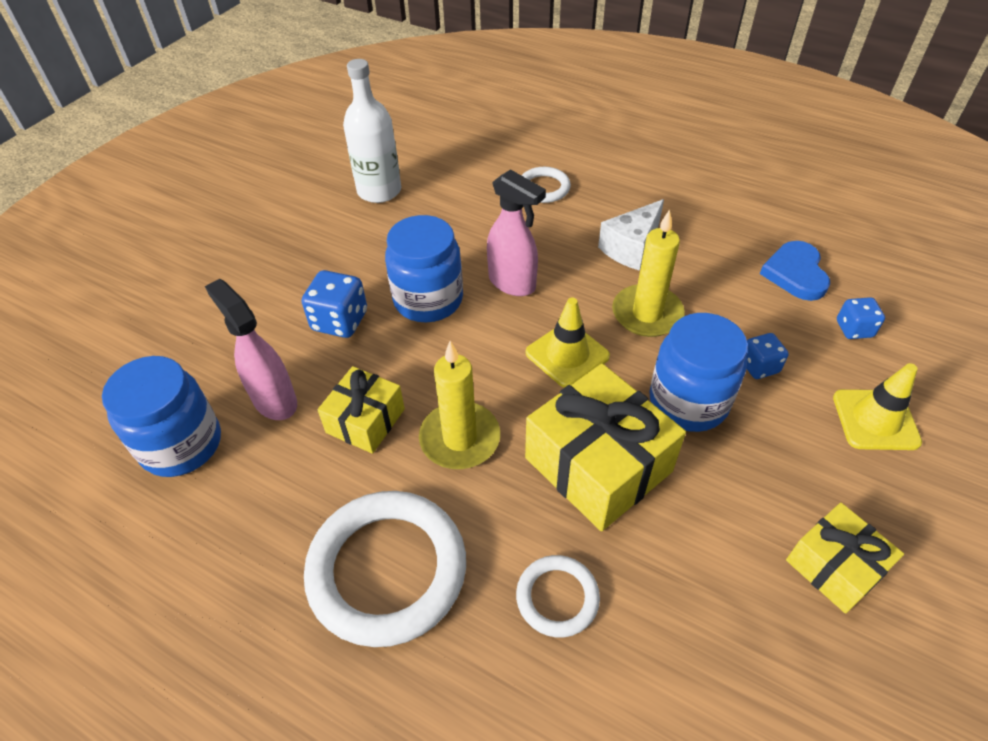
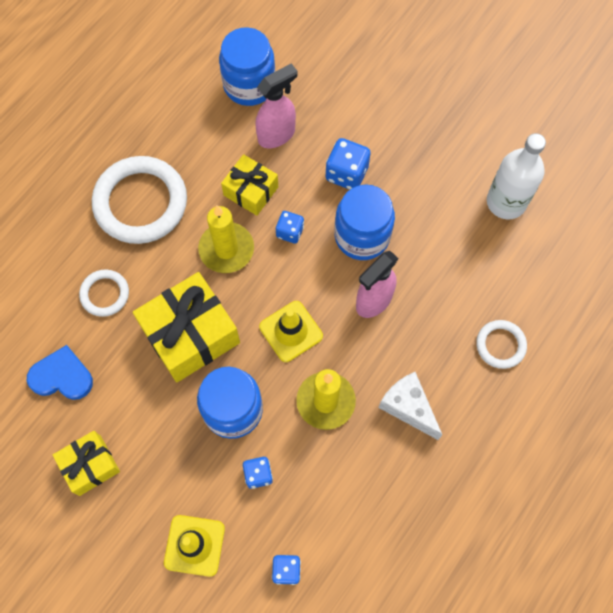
camera: 95 degrees right, 20 degrees up
blue heart [760,241,830,301] -> blue heart moved to [27,345,93,400]
none -> blue dice [276,211,304,244]

